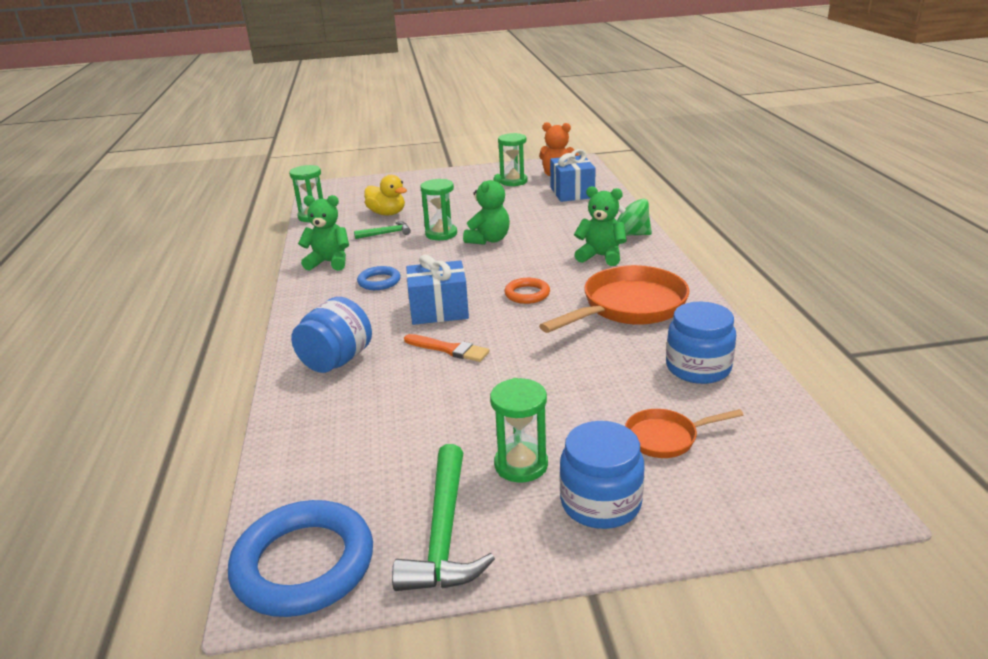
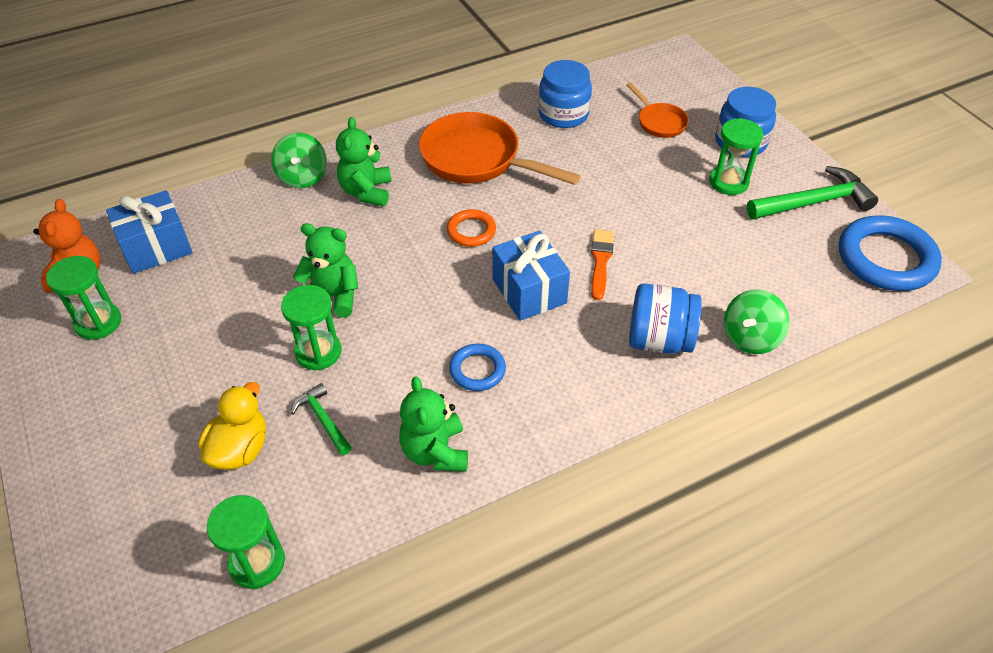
camera: 110 degrees left, 20 degrees up
none -> green spinning top [724,289,789,354]

